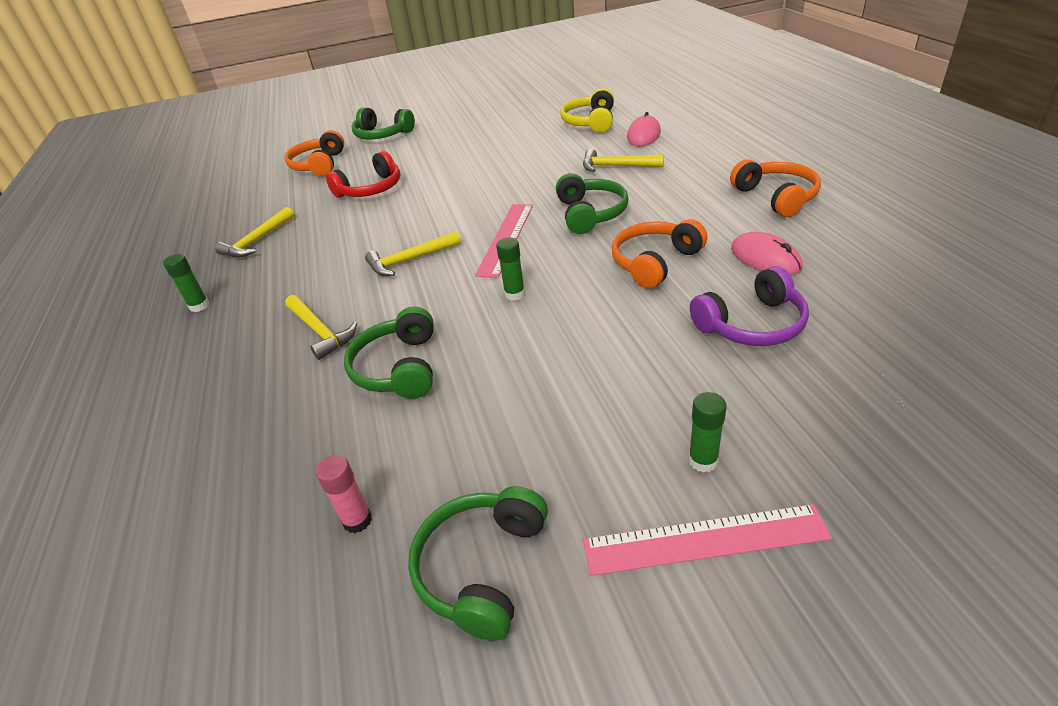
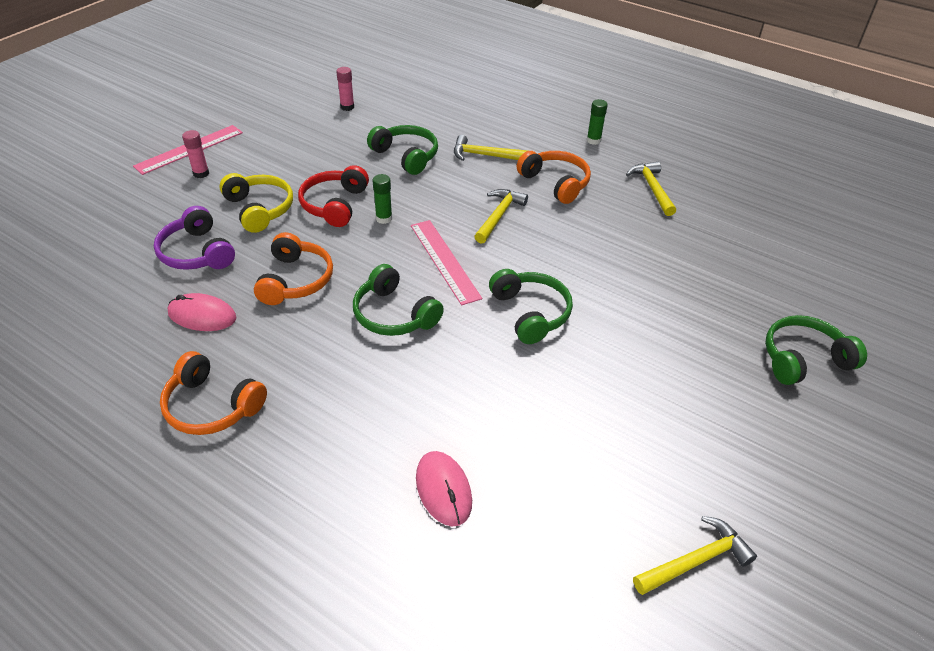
camera: 135 degrees right, 5 degrees up
orange headphones [284,130,345,176] -> orange headphones moved to [517,151,591,204]
red headphones [326,151,400,198] -> red headphones moved to [298,165,369,227]
green headphones [408,486,548,641] -> green headphones moved to [489,269,573,344]
yellow headphones [560,88,614,133] -> yellow headphones moved to [219,173,293,233]
yellow hammer [583,149,664,172] -> yellow hammer moved to [633,516,757,595]
green glue stick [688,392,727,472] -> pink glue stick [182,130,209,178]
purple headphones [690,266,809,346] -> purple headphones turned 60 degrees counterclockwise [154,206,235,270]

